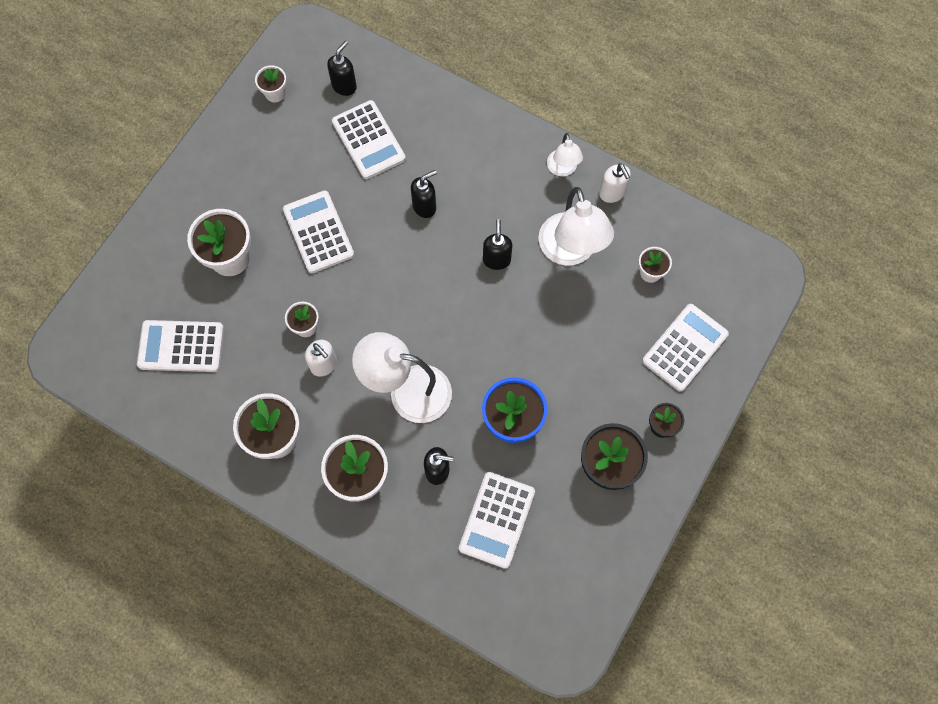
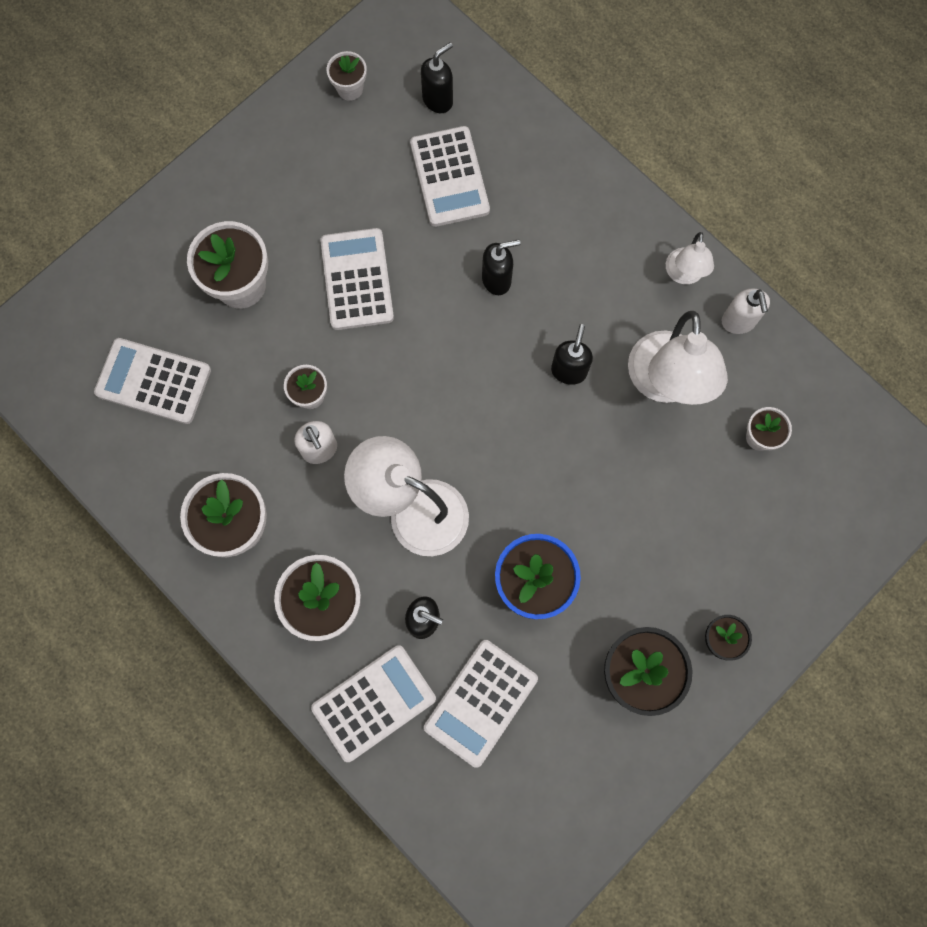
camera: 15 degrees right, 5 degrees up
white calculator [642,304,729,392] -> white calculator moved to [311,645,436,762]

